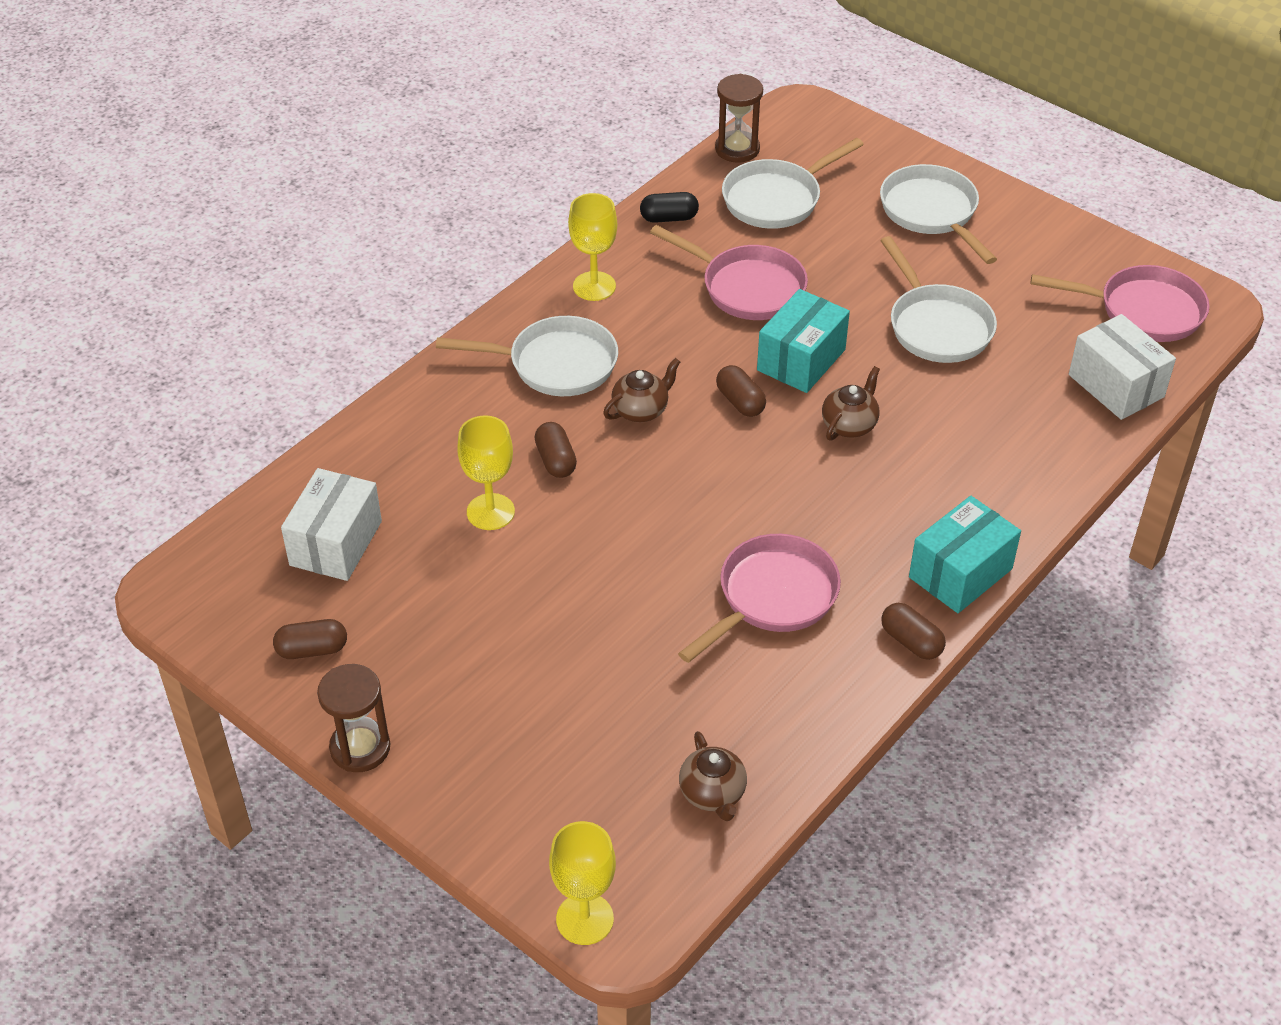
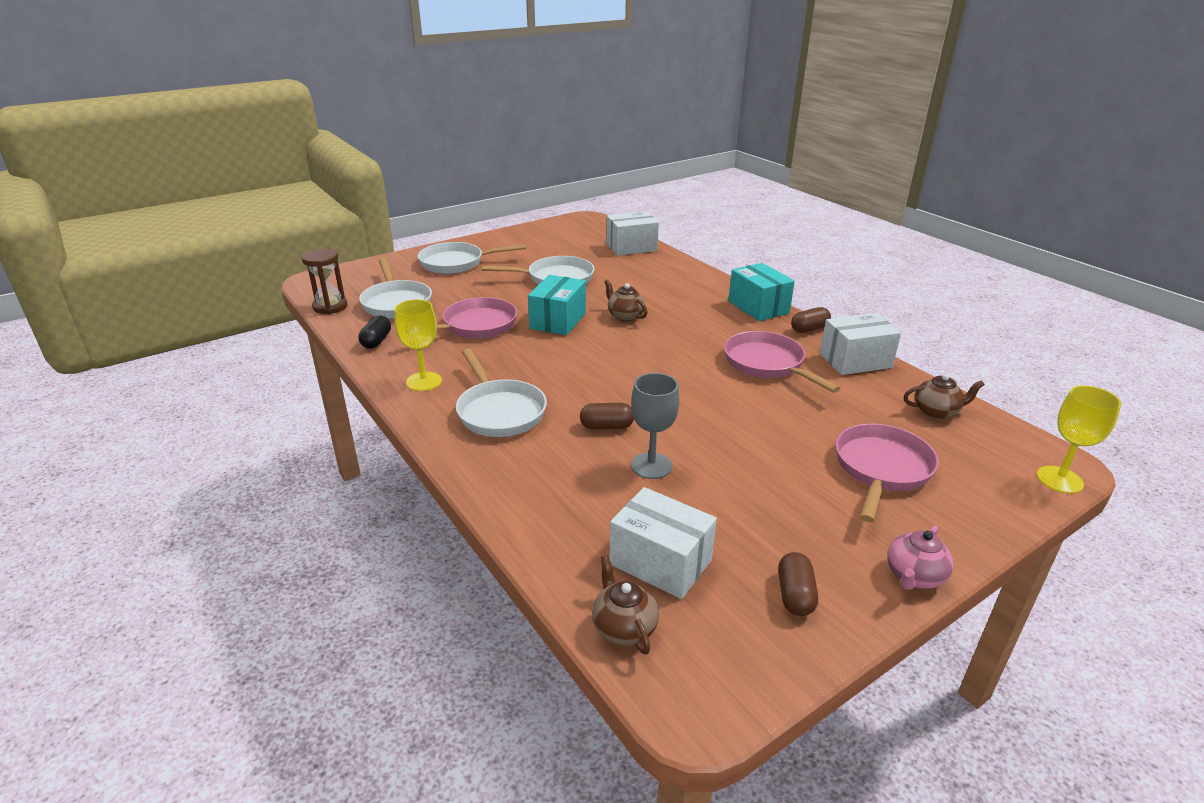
camera: 75 degrees left, 15 degrees down
brown hourglass [317,664,390,772] -> pink teapot [887,525,954,590]
white pan [436,316,618,396] -> white pan turned 135 degrees clockwise [456,348,547,437]
yellow goblet [457,415,515,530] -> grey goblet [631,373,680,479]
brown teapot [603,358,680,422] -> brown teapot moved to [592,555,659,655]
brown capsule [716,365,766,417] -> none
turquoise box [757,289,850,393] -> turquoise box turned 60 degrees clockwise [528,275,586,335]
pink pan [1031,265,1210,342] -> pink pan moved to [835,424,939,522]
none -> white box [820,313,901,375]

